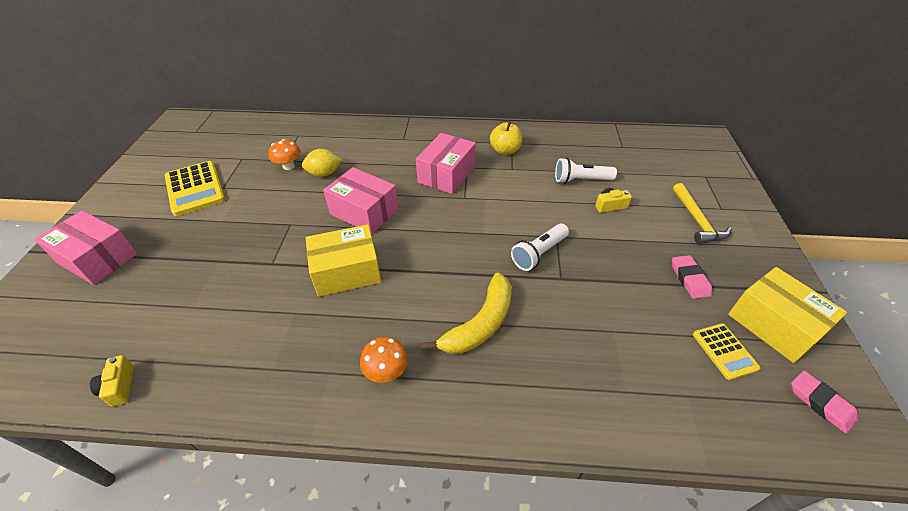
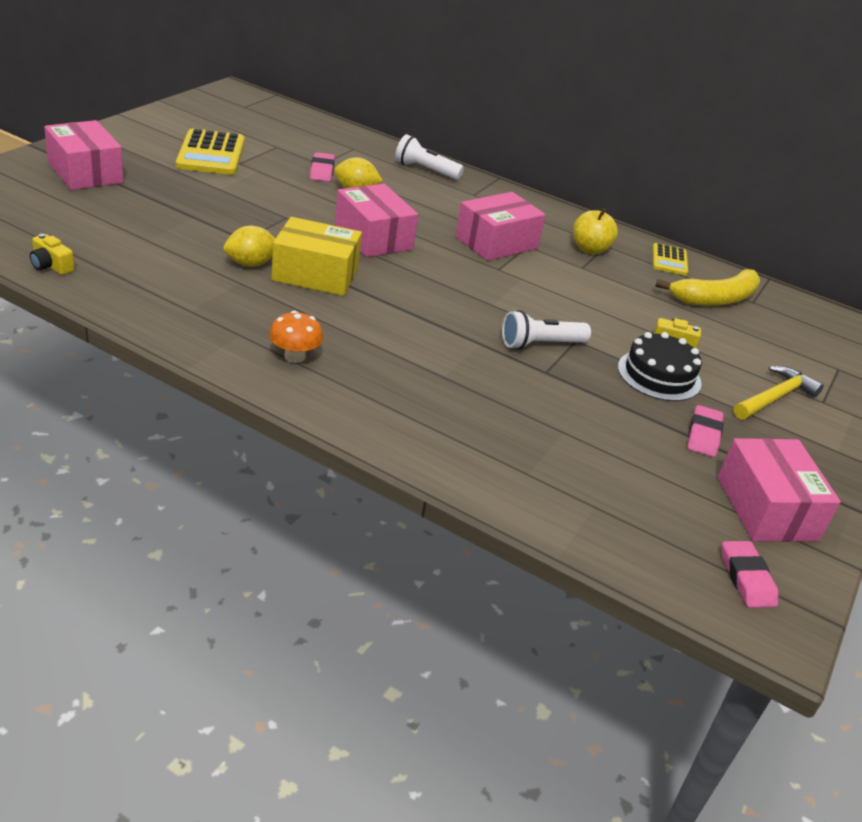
camera: 20 degrees right, 10 degrees down
yellow camera [90,355,134,406] -> yellow camera turned 60 degrees counterclockwise [30,234,74,275]
orange mushroom [268,139,301,170] -> pink eraser [310,152,335,182]
yellow banana [422,273,512,354] -> yellow banana moved to [655,269,760,306]
white flashlight [555,158,617,184] -> white flashlight moved to [395,134,464,180]
yellow hammer [673,183,731,244] -> yellow hammer turned 150 degrees counterclockwise [734,366,824,420]
yellow calculator [693,323,761,380] -> yellow calculator moved to [653,243,688,276]
yellow box [728,267,848,363] -> pink box [718,438,841,542]
none -> yellow lemon [223,226,276,267]
none -> black cake [618,332,702,401]

